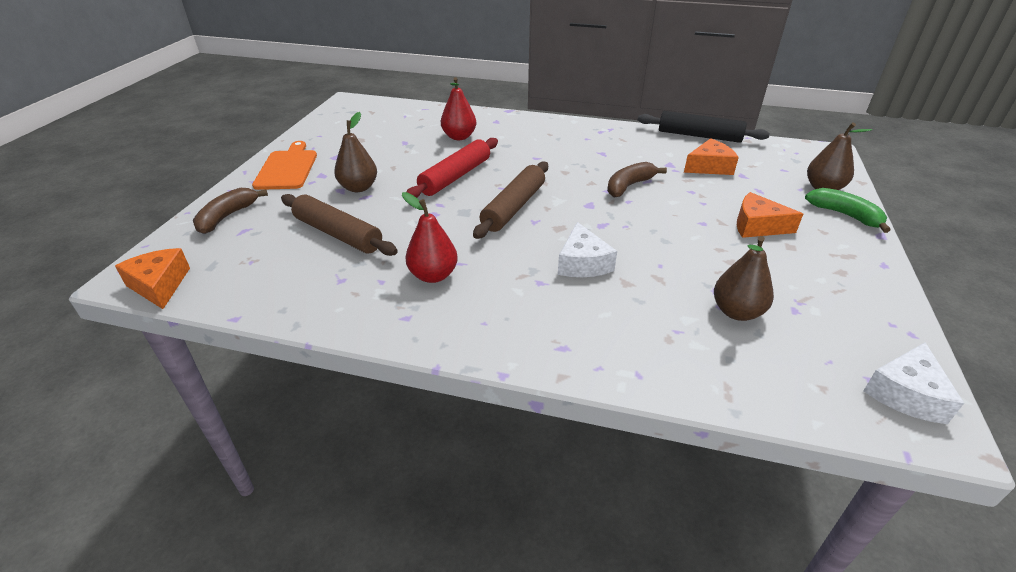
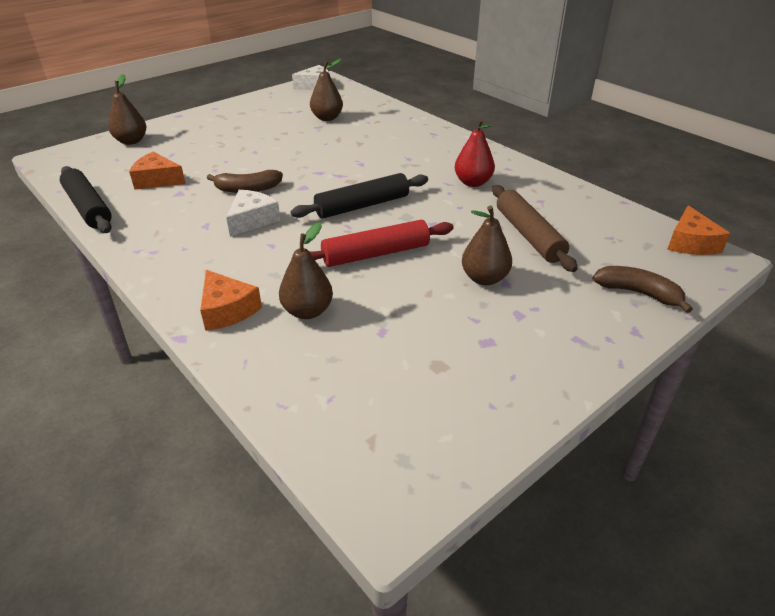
camera: 145 degrees left, 0 degrees up
brown banana [193,188,268,234] -> brown banana turned 120 degrees counterclockwise [592,266,693,313]
orange cutting board [252,141,317,190] -> none
red pear [441,77,476,140] -> brown pear [279,222,333,319]
brown rolling pin [473,162,548,239] -> black rolling pin [290,173,428,219]
white cheese [558,222,617,277] -> white cheese moved to [226,190,281,237]
orange cheese [737,192,803,238] -> orange cheese moved to [200,270,262,331]
green banana [805,188,890,233] -> none

